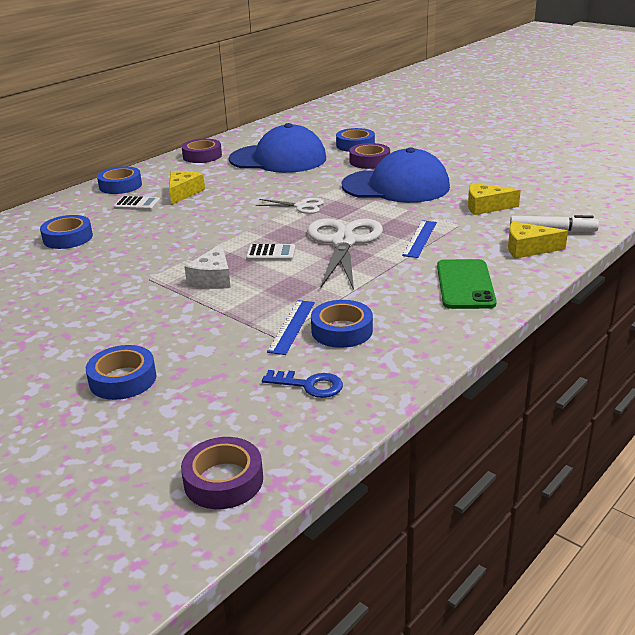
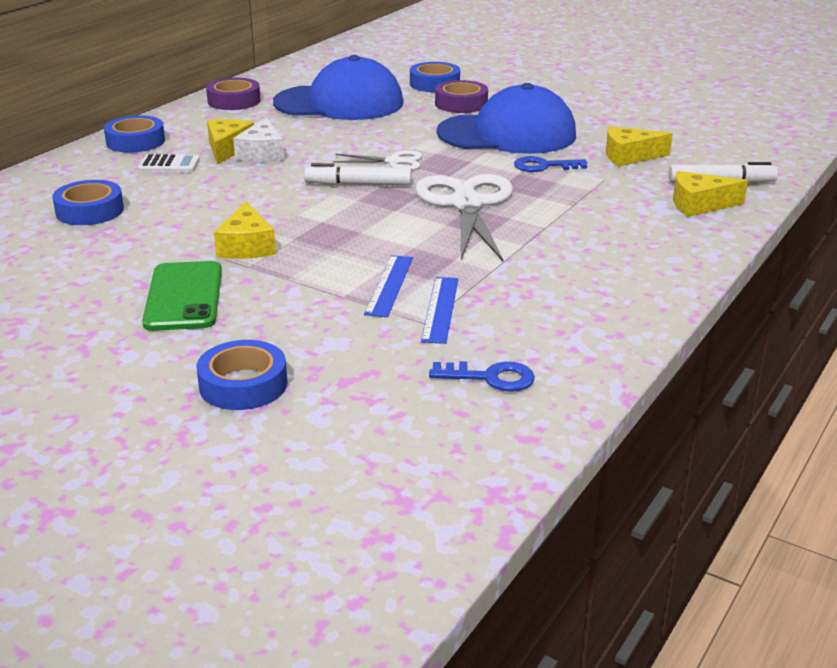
camera: 10 degrees left, 0 degrees up
purple tape [181,437,263,509] -> none
white cheese [184,243,231,289] -> white cheese moved to [233,117,284,162]
white calculator [246,244,295,261] -> none
blue tape [311,300,373,348] -> none
blue ruler [402,220,437,258] -> blue ruler moved to [364,255,413,317]
green phone [437,259,497,309] -> green phone moved to [142,261,222,331]
none -> yellow cheese [214,201,276,259]
none -> white marker [304,163,412,186]
none -> blue key [514,156,587,172]

